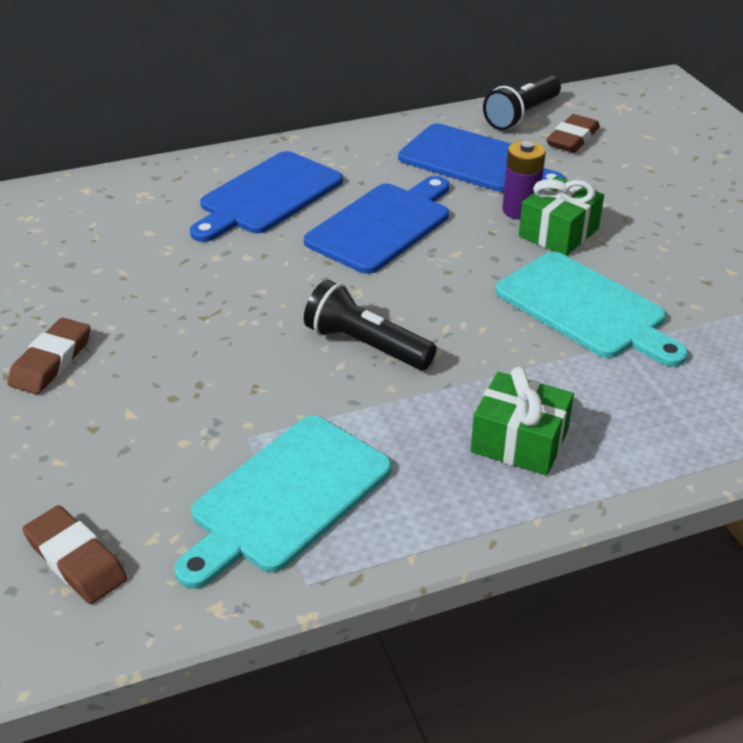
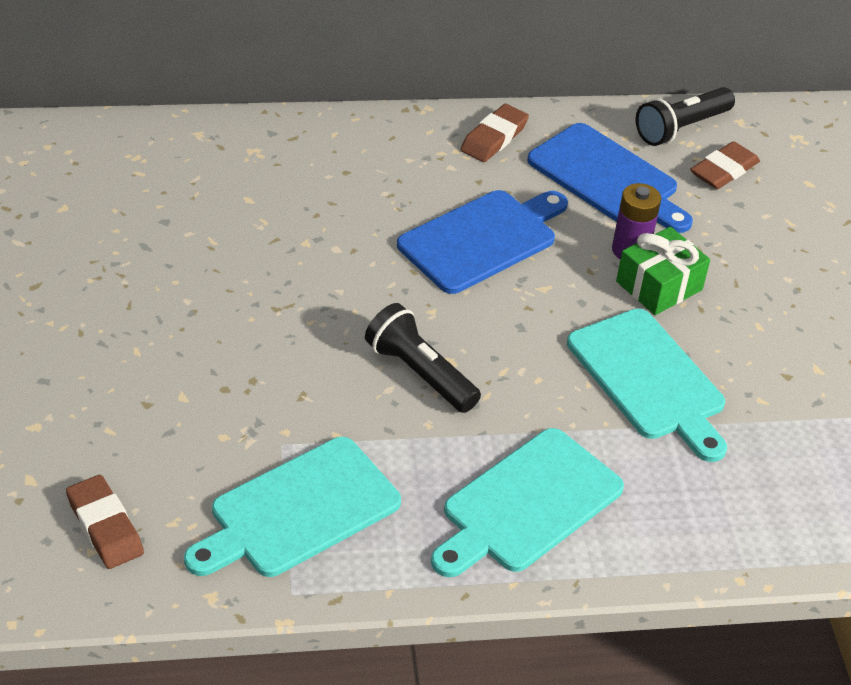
camera: 10 degrees right, 5 degrees up
brown eraser [8,318,90,394] -> brown eraser moved to [460,104,529,162]
blue cutting board [190,151,343,242] -> none
green gift [471,366,574,476] -> turquoise cutting board [431,428,624,577]

